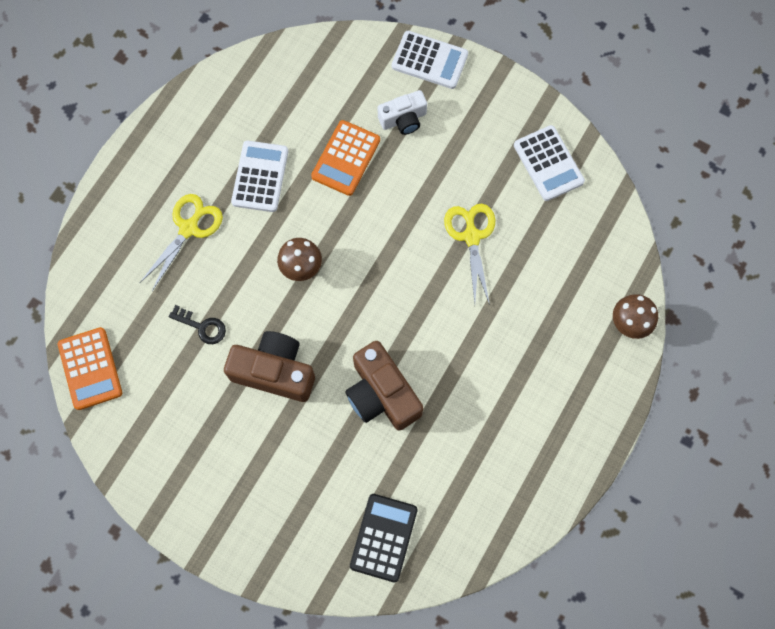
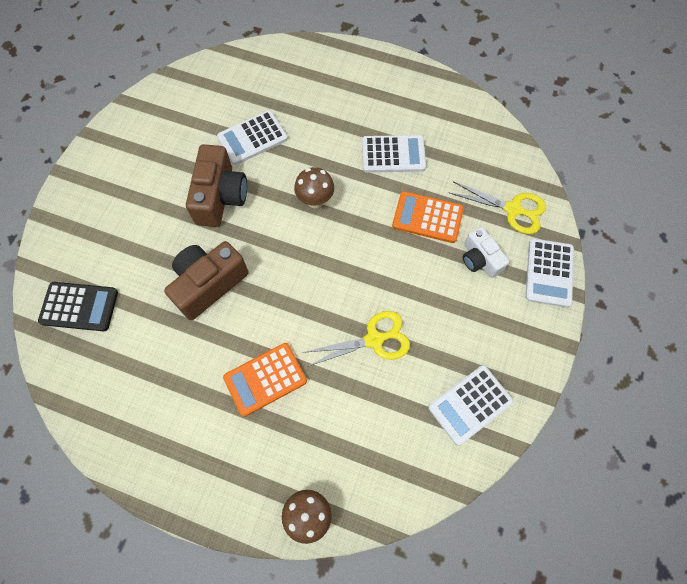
camera: 80 degrees right, 5 degrees down
orange calculator [58,327,122,410] -> orange calculator moved to [223,343,307,417]
yellow scissors [140,194,223,291] -> yellow scissors moved to [450,181,546,234]
black key [169,305,226,344] -> white calculator [217,110,288,165]

